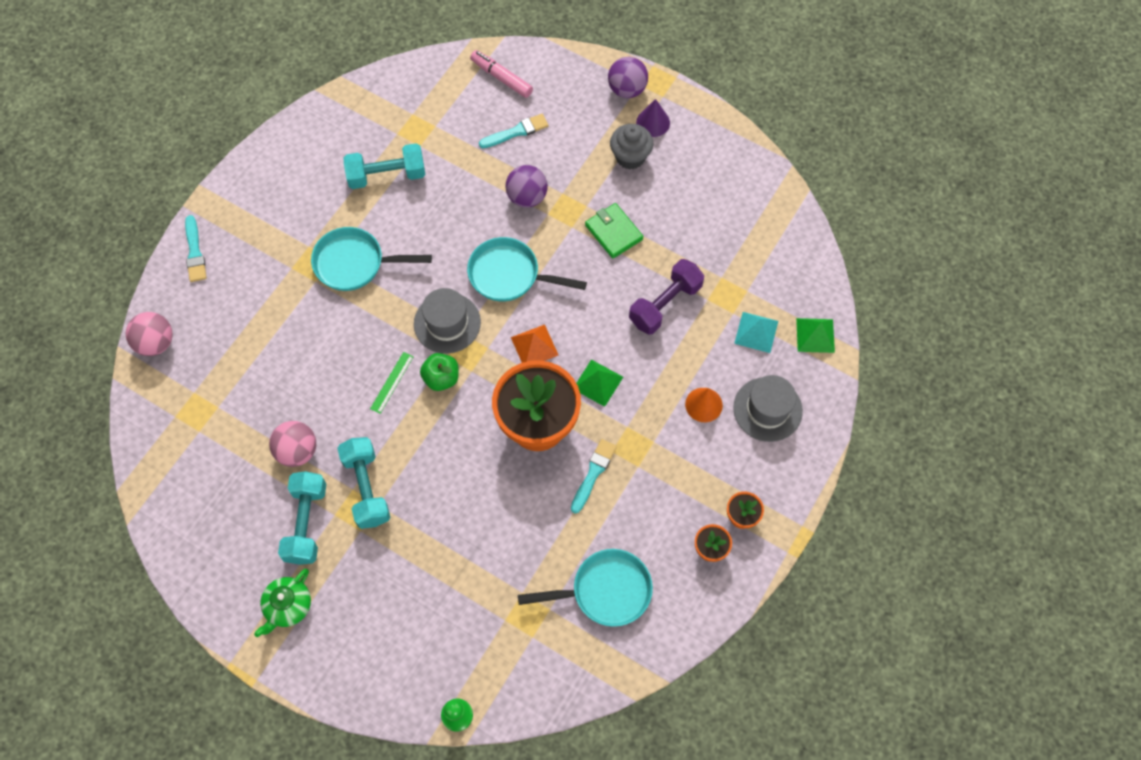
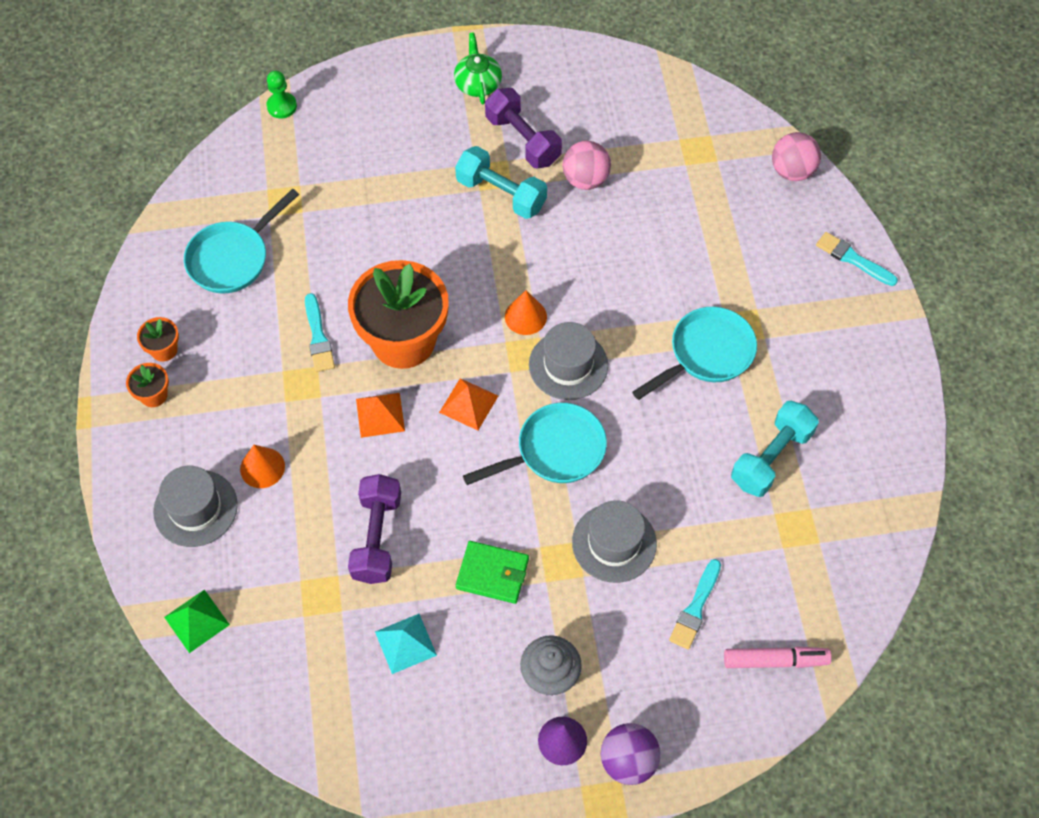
camera: 140 degrees right, 5 degrees down
turquoise dumbbell [278,471,326,565] -> purple dumbbell [485,88,562,168]
green ruler [370,352,414,414] -> none
green apple [420,353,459,391] -> orange cone [505,290,547,335]
purple ball [505,165,548,208] -> grey hat [572,500,657,583]
green pyramid [576,360,623,407] -> orange pyramid [356,393,405,438]
turquoise pyramid [734,312,778,353] -> turquoise pyramid moved to [375,614,437,674]

